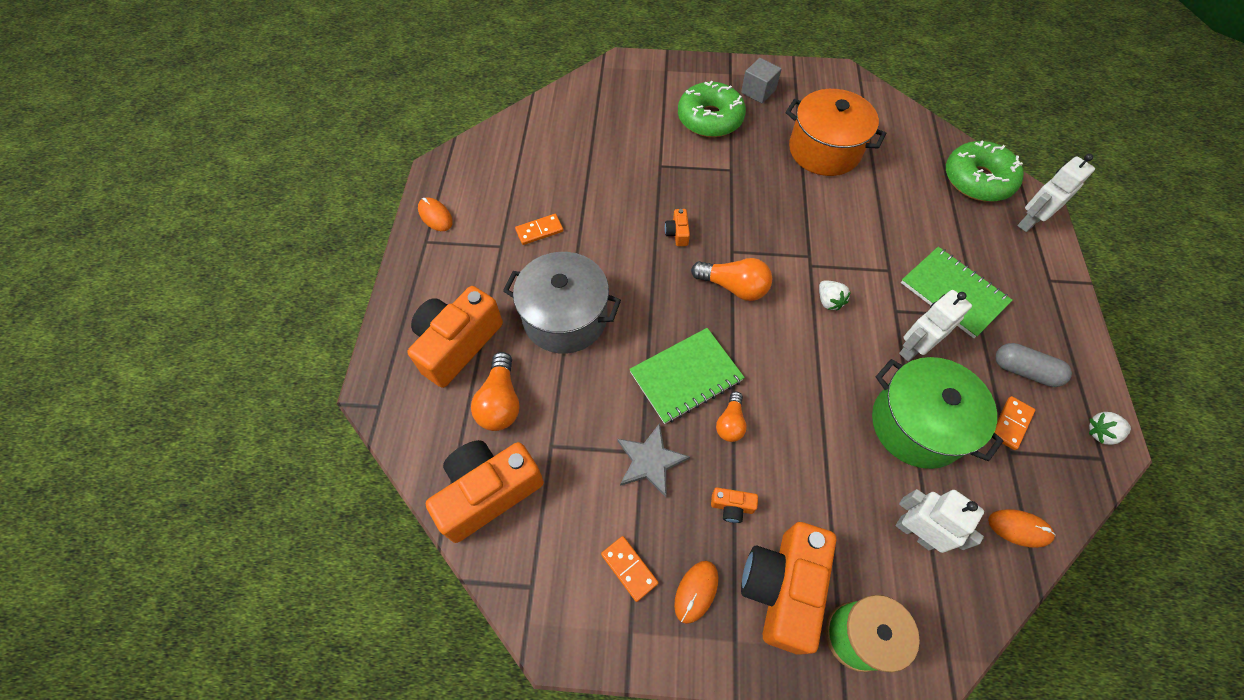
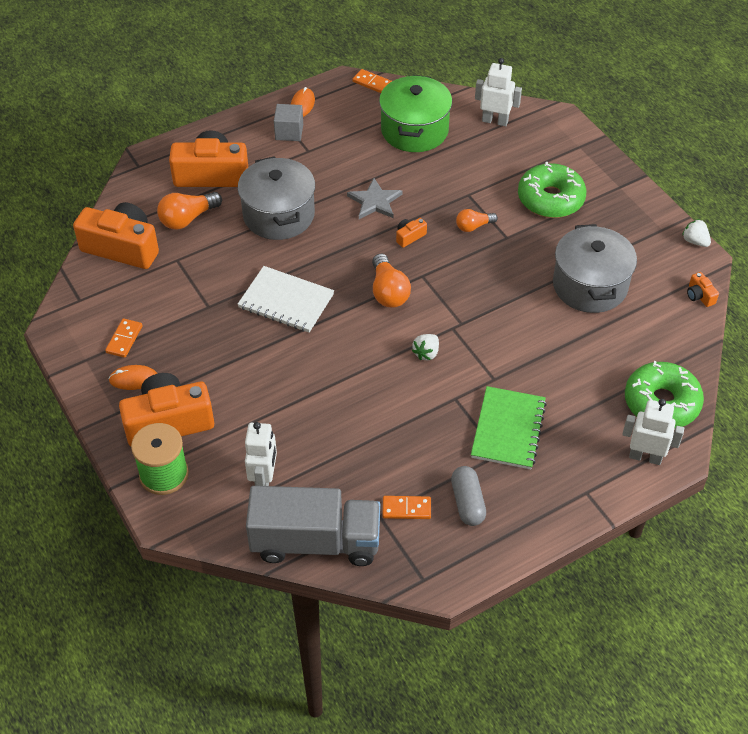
camera: 55 degrees right, 10 degrees down
orange domino [515,214,563,245] -> orange domino moved to [352,69,392,93]
grey star [617,423,690,497] -> grey star moved to [347,178,403,219]
green notebook [629,328,745,424] -> white notebook [238,266,334,333]
orange camera [711,487,758,523] -> orange camera moved to [687,272,719,307]
orange light bulb [716,392,747,442] -> orange light bulb moved to [456,209,498,232]
grey cube [741,58,782,103] -> grey cube moved to [274,104,303,141]
orange pot [786,89,886,176] -> grey pot [553,224,637,313]
green pot [872,357,1004,469] -> green pot moved to [379,75,452,152]
white robot [899,290,972,361] -> white robot moved to [475,58,522,126]
orange mouse [988,509,1056,548] -> grey truck [246,486,380,566]
white strawberry [1089,412,1131,445] -> white strawberry moved to [682,219,711,247]

